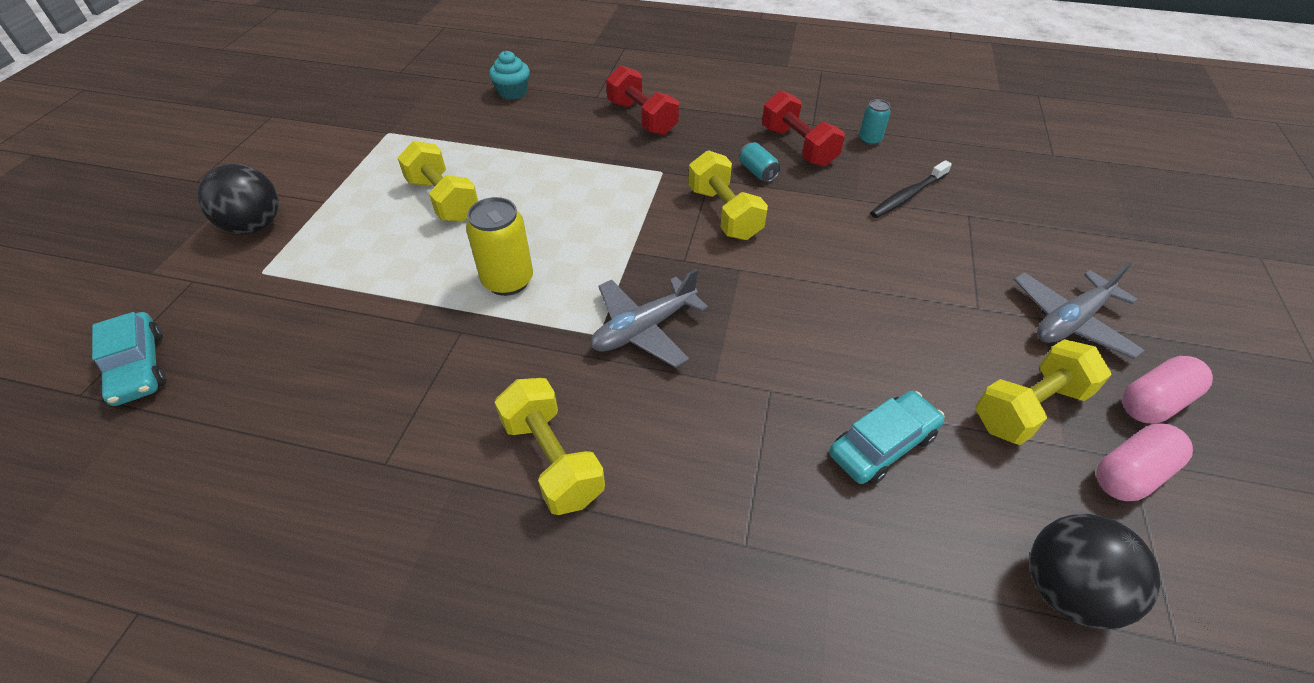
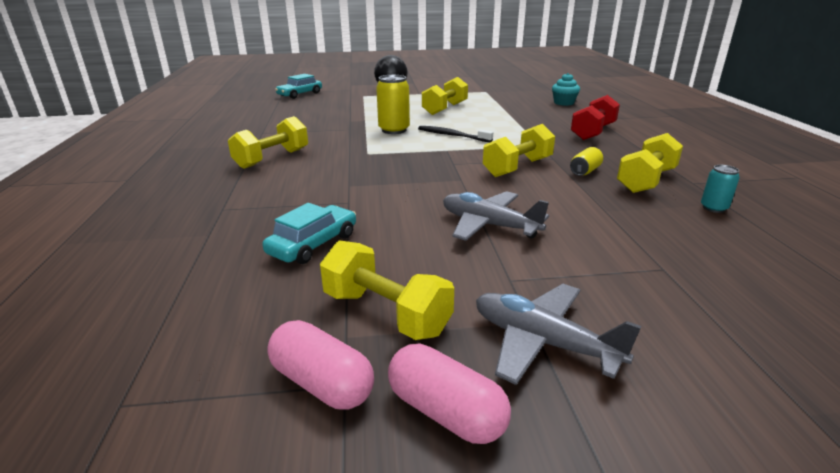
camera: 70 degrees right, 20 degrees down
grey plane [591,269,708,368] -> grey plane moved to [443,191,549,241]
turquoise can [740,142,781,182] -> yellow can [570,147,603,176]
red dumbbell [762,90,845,167] -> yellow dumbbell [617,133,683,193]
turquoise car [829,391,945,485] -> turquoise car turned 90 degrees counterclockwise [262,203,356,264]
black toothbrush [870,160,952,218] -> black toothbrush moved to [418,126,493,142]
black ball [1030,514,1161,629] -> none

